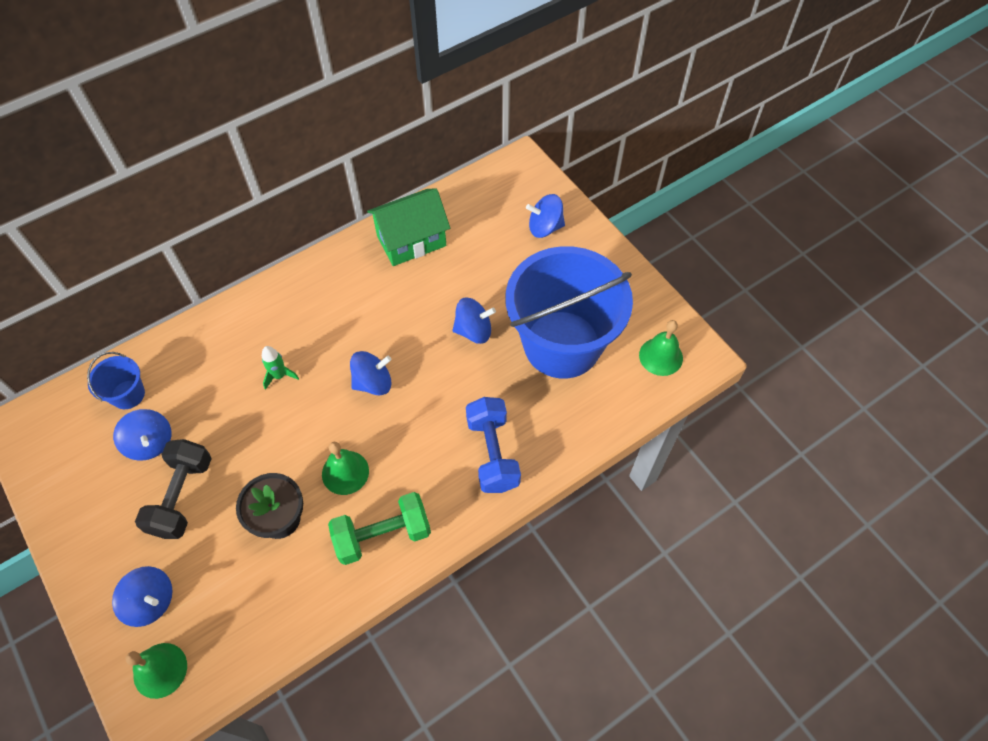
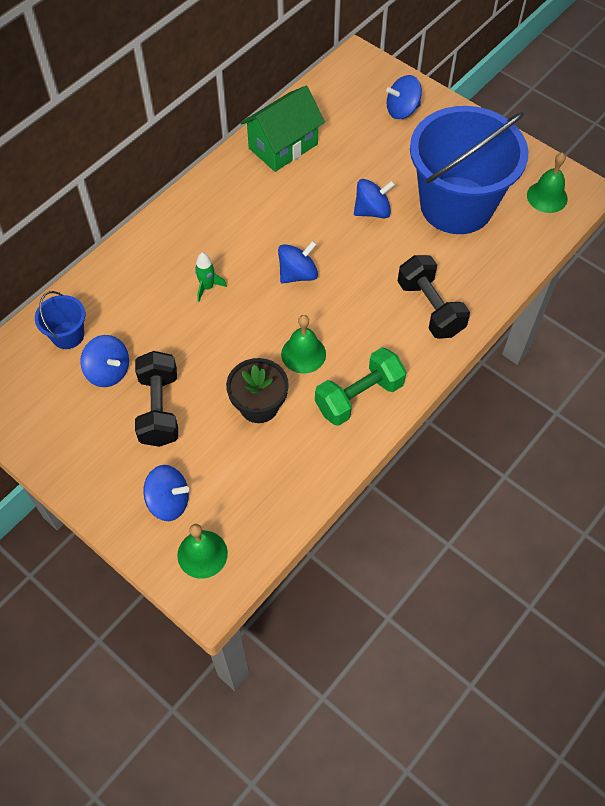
camera: 15 degrees left, 0 degrees up
blue dumbbell [466,397,521,493] -> black dumbbell [397,255,470,339]

